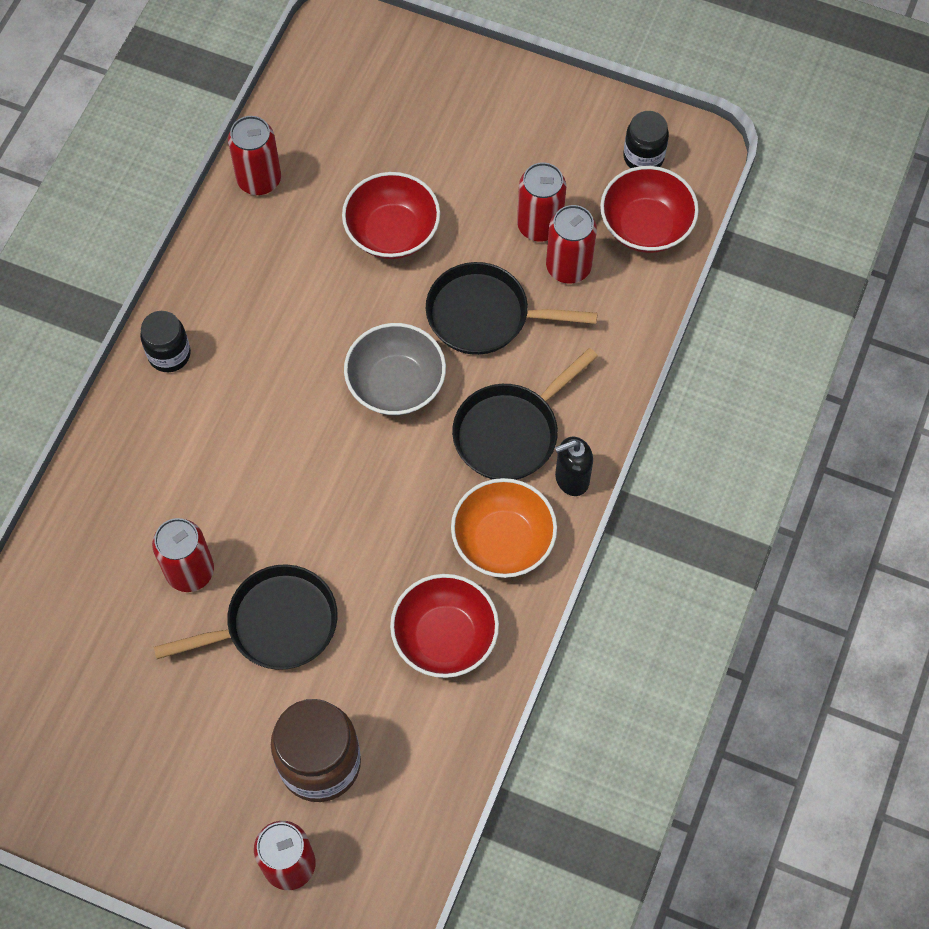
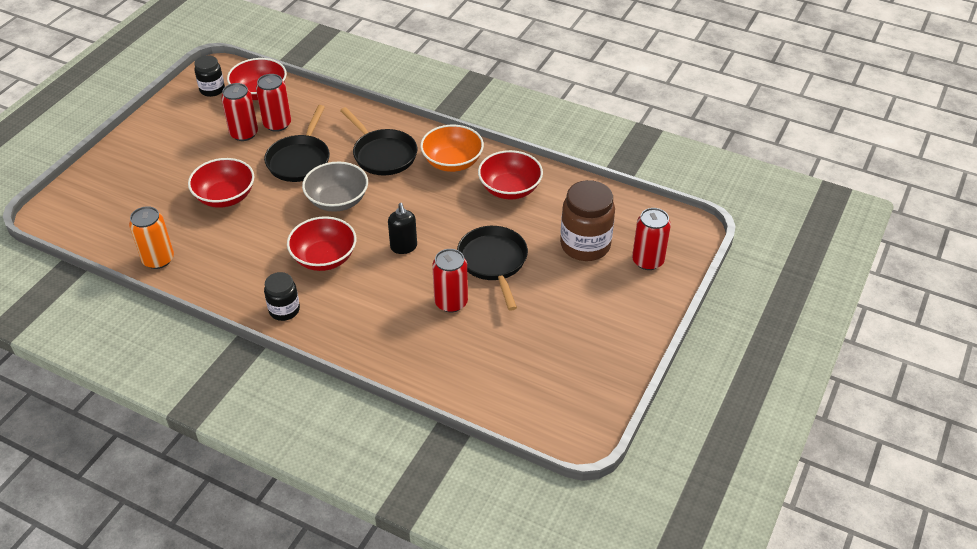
camera: 85 degrees left, 20 degrees down
red can [228,116,281,195] -> orange can [129,206,174,269]
black soap dispenser [555,436,593,496] -> black soap dispenser moved to [388,203,417,254]
none -> red bowl [287,216,356,271]

